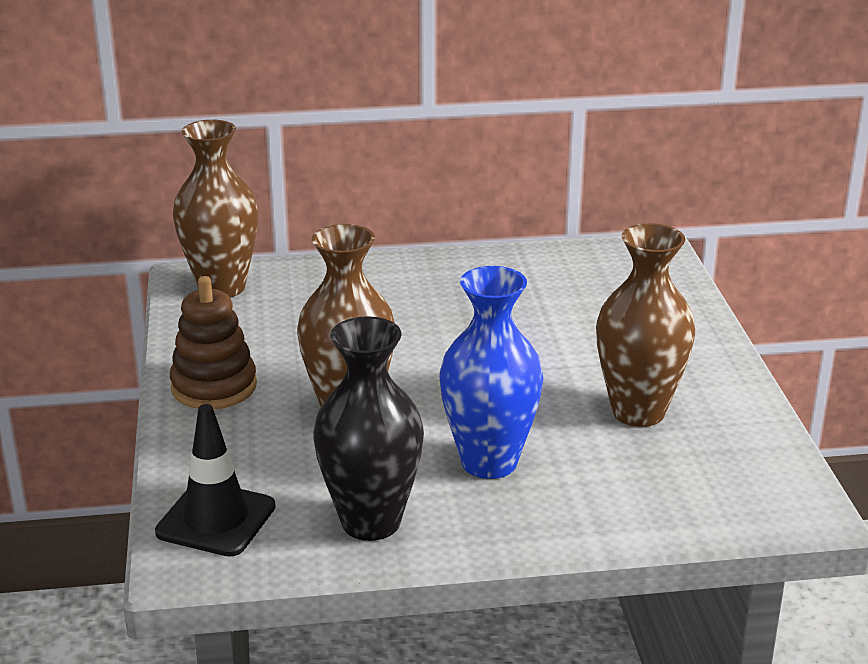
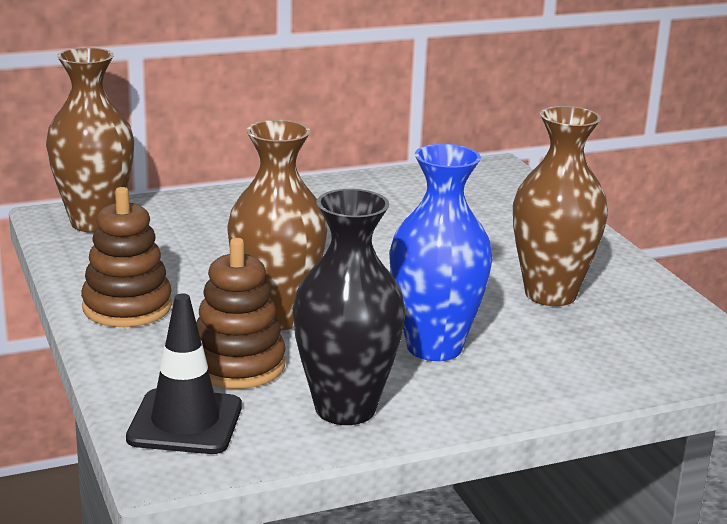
camera: 15 degrees left, 5 degrees down
none -> brown stacking toy [196,238,286,389]

